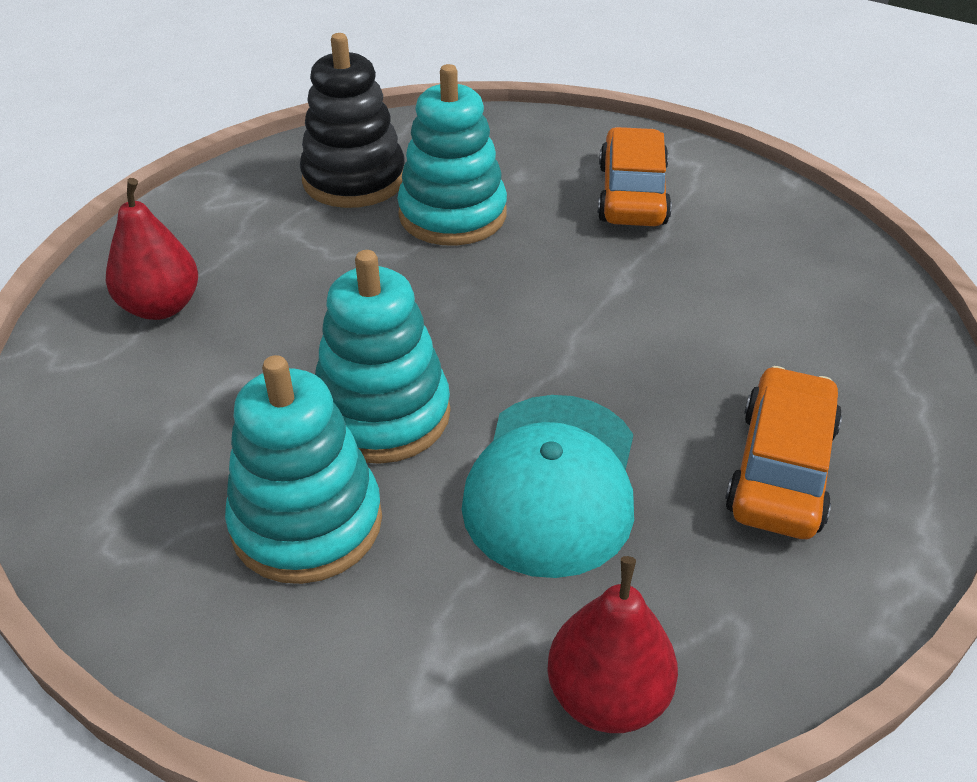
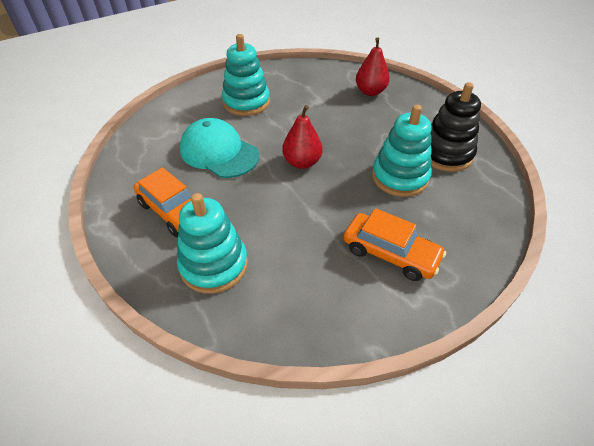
camera: 115 degrees right, 5 degrees up
turquoise stacking toy [315,250,450,464] -> turquoise stacking toy moved to [177,193,248,294]
red pear [547,556,678,733] -> red pear moved to [282,105,322,169]

